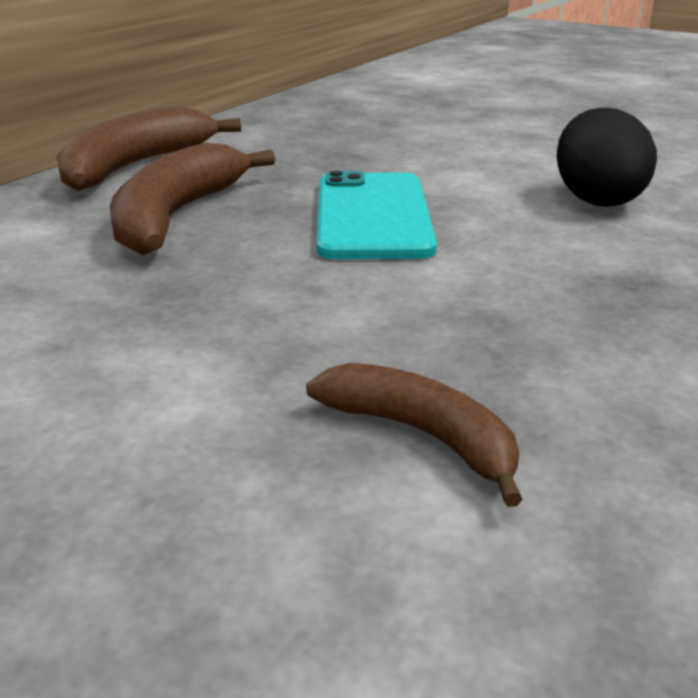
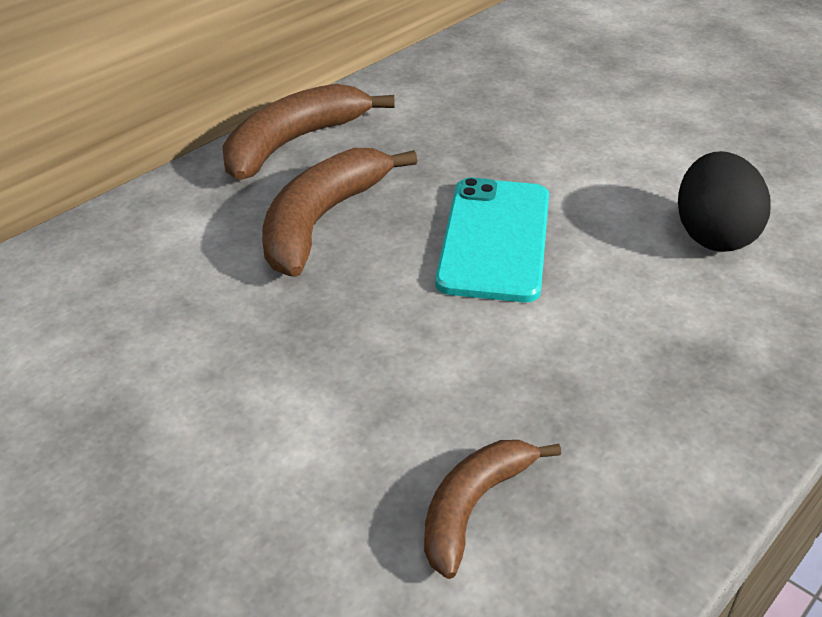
camera: 10 degrees right, 10 degrees up
brown banana [306,363,523,507] -> brown banana turned 105 degrees counterclockwise [424,440,561,579]

